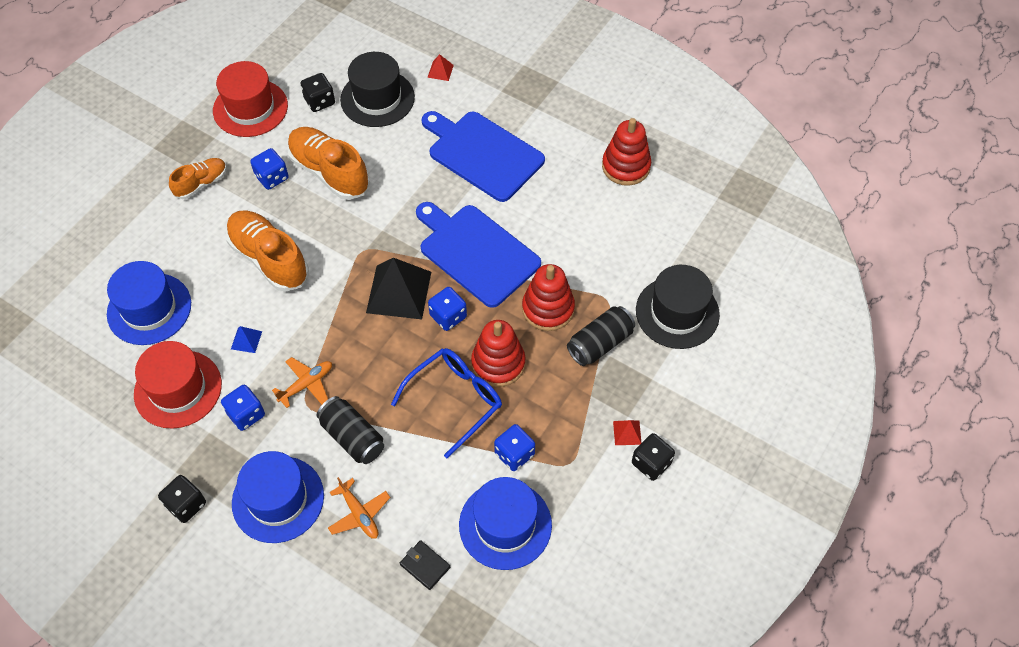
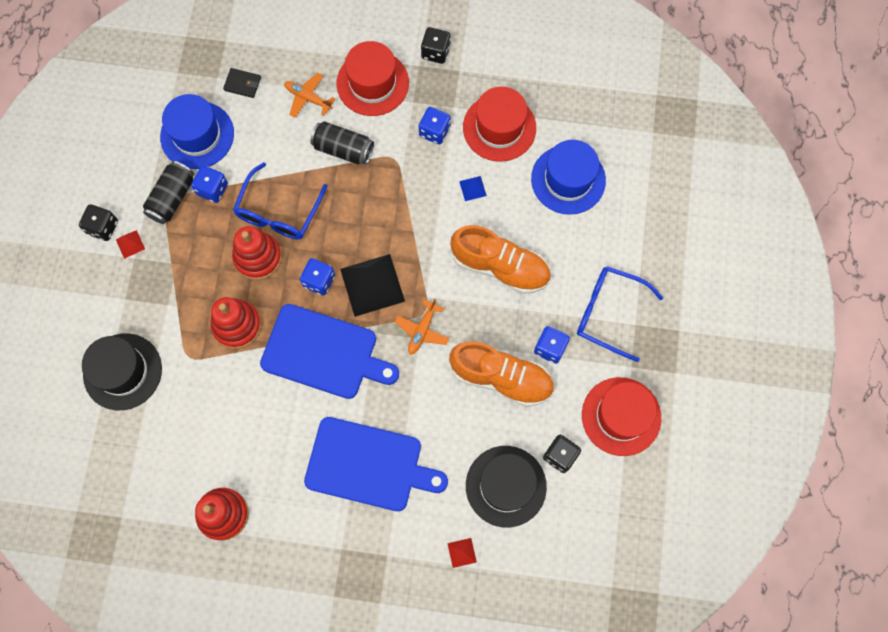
camera: 155 degrees right, 15 degrees up
orange shoe [169,158,227,199] -> blue glasses [577,266,663,362]
blue hat [232,451,324,543] -> red hat [337,41,409,116]
orange plane [272,357,332,408] -> orange plane moved to [395,298,449,355]
black can [567,306,635,366] -> black can moved to [143,161,194,224]

